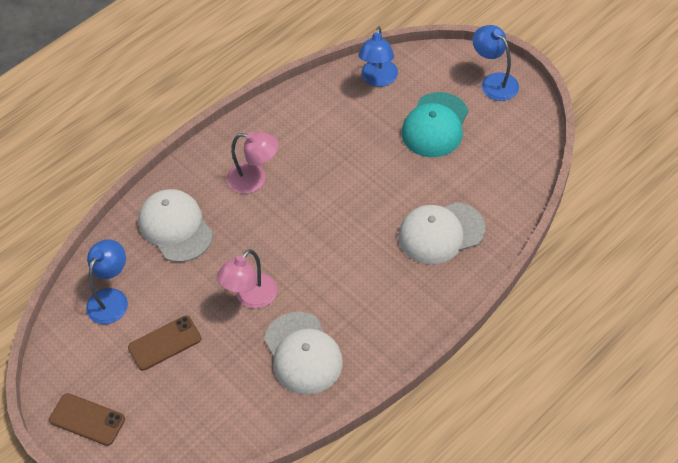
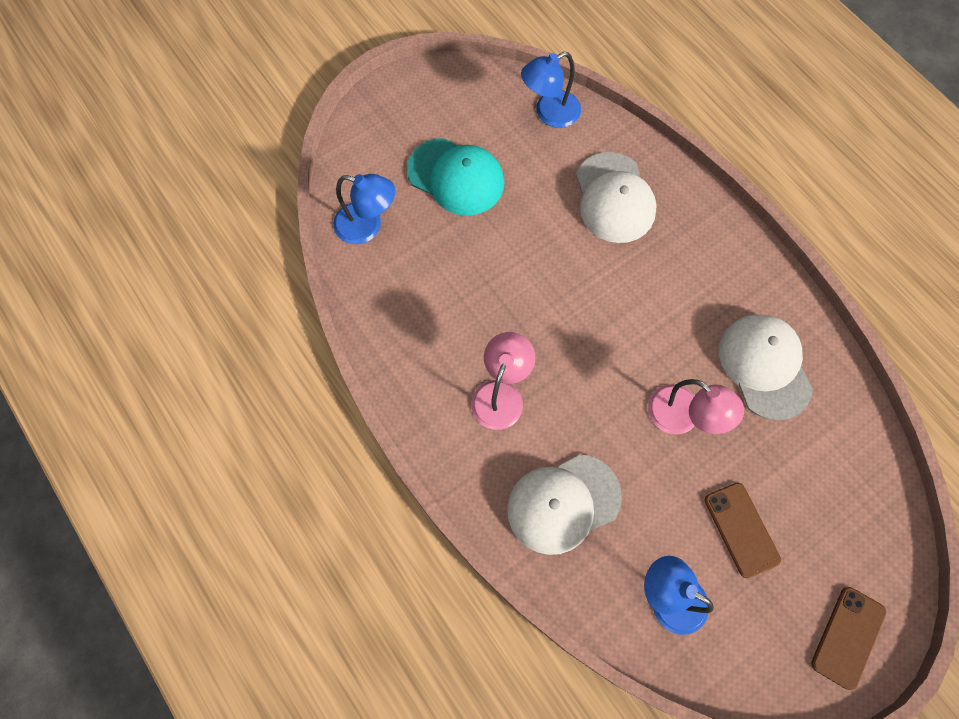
camera: 85 degrees left, 15 degrees up
white cap [264,312,343,395] -> white cap turned 90 degrees counterclockwise [719,314,813,421]
blue lamp [472,25,519,101] -> blue lamp moved to [521,52,581,128]

